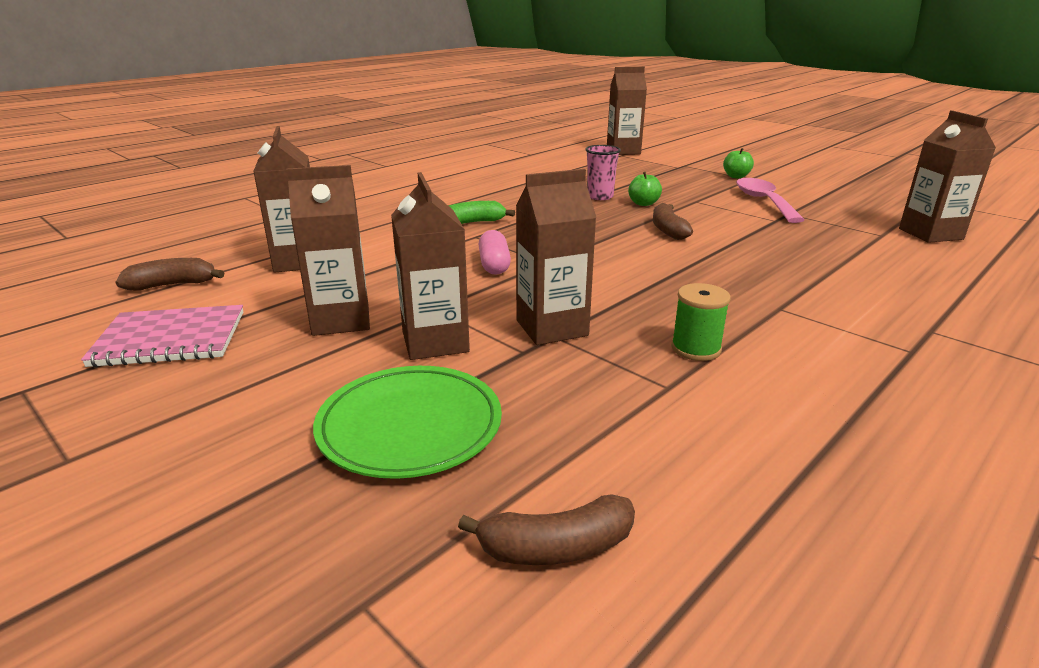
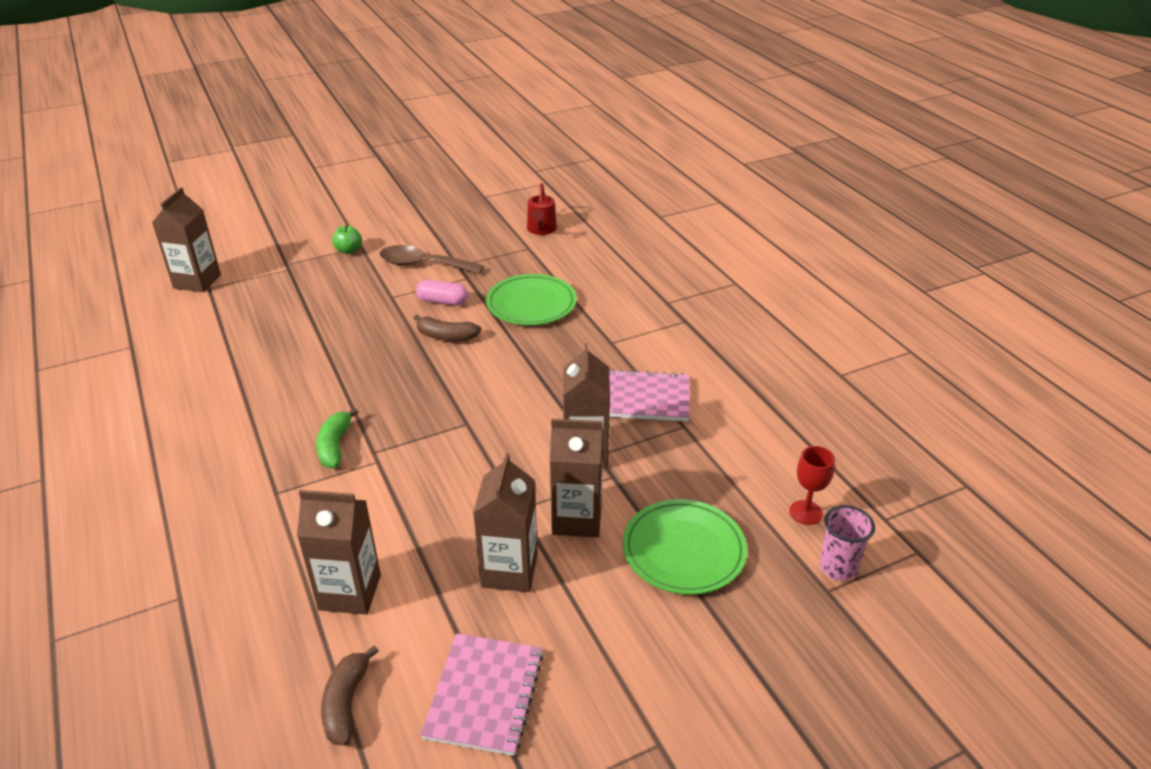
camera: 70 degrees left, 10 degrees up
brown banana [458,494,635,565] -> red goblet [789,446,835,525]
pink capsule [479,230,511,275] -> pink capsule moved to [416,280,468,306]
pink cup [585,145,621,200] -> pink cup moved to [820,505,875,581]
green apple [628,172,662,206] -> none
green spool [671,283,731,361] -> pink notebook [609,369,690,421]
pink spoon [736,178,805,223] -> brown spoon [380,245,484,274]
brown carton [899,110,996,243] -> red watering can [527,183,557,235]
none -> green plate [486,274,577,325]

